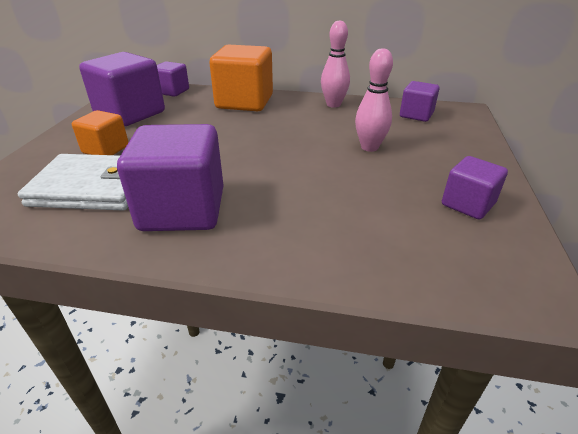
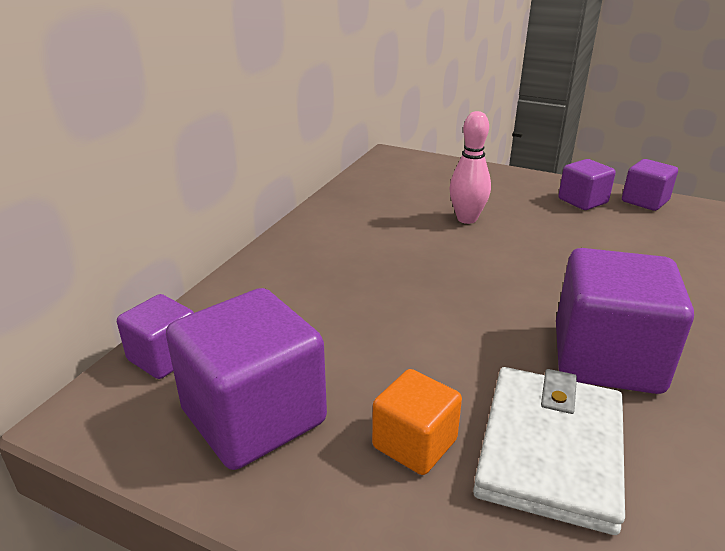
camera: 75 degrees left, 5 degrees down
orange cube [209,44,273,111] -> none
pink bowling pin [321,20,350,108] -> none
purple cube [400,81,440,122] -> purple cube moved to [622,159,678,211]

